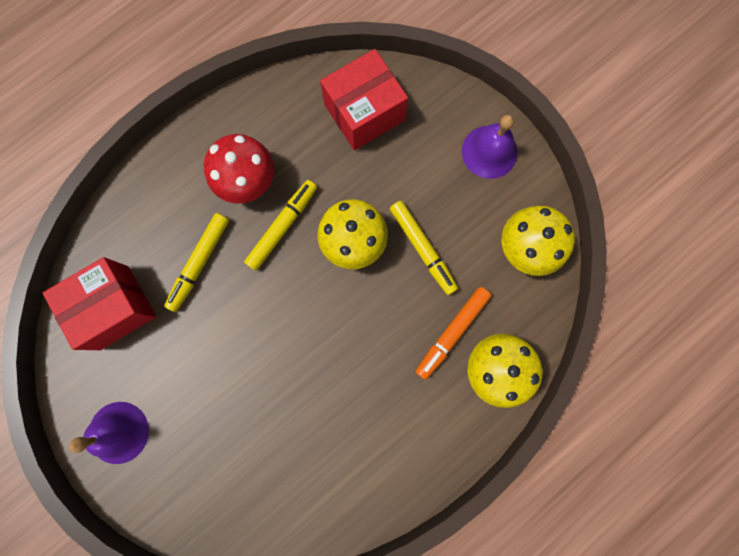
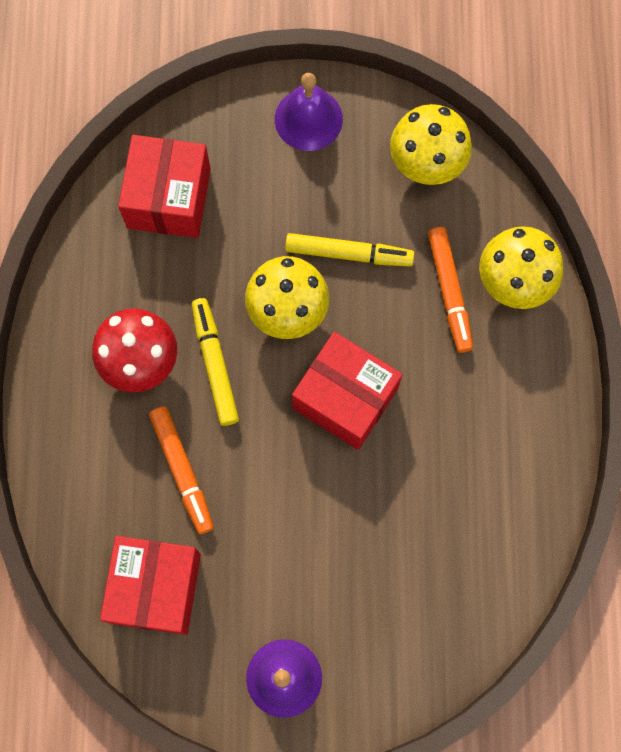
camera: 50 degrees left, 5 degrees down
yellow marker [164,213,229,312] -> orange marker [149,406,214,534]
none -> red box [292,332,403,450]

